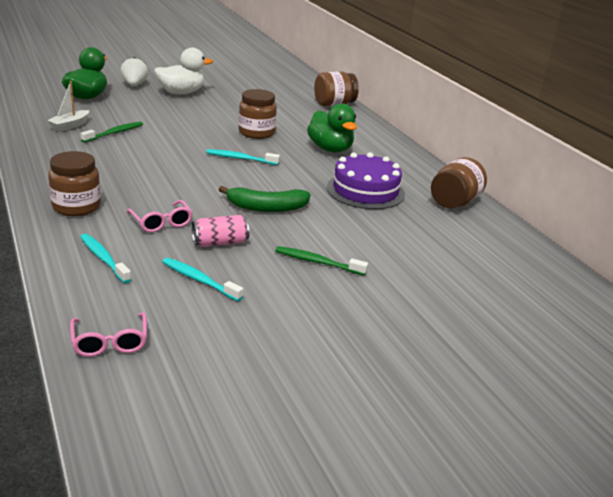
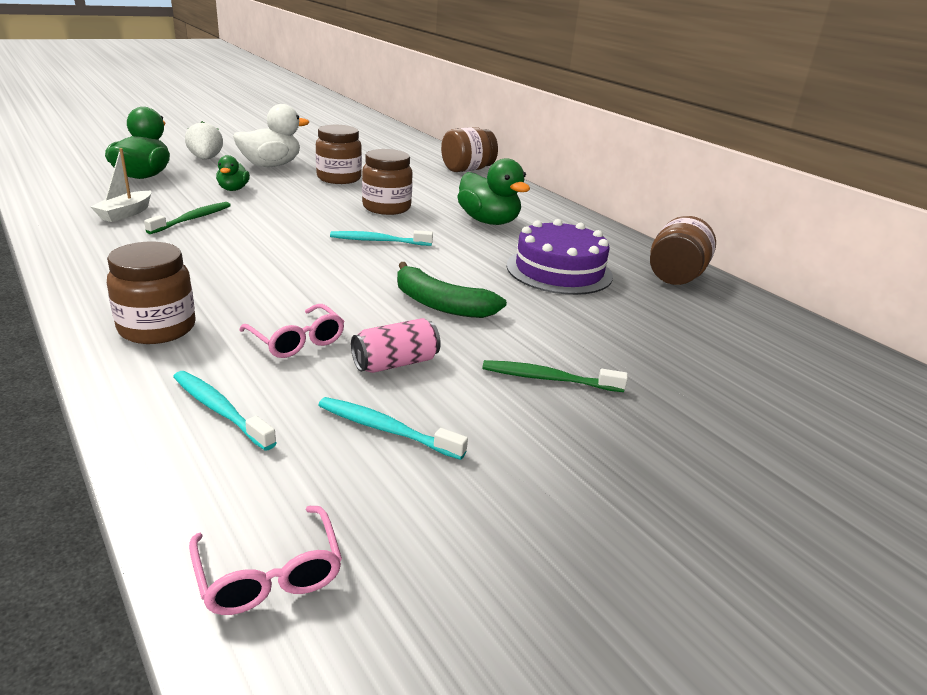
camera: 10 degrees left, 0 degrees up
green banana [218,186,311,212] -> green banana turned 45 degrees clockwise [397,262,507,318]
none -> green duck [216,155,250,191]
none -> brown jar [316,125,362,184]

